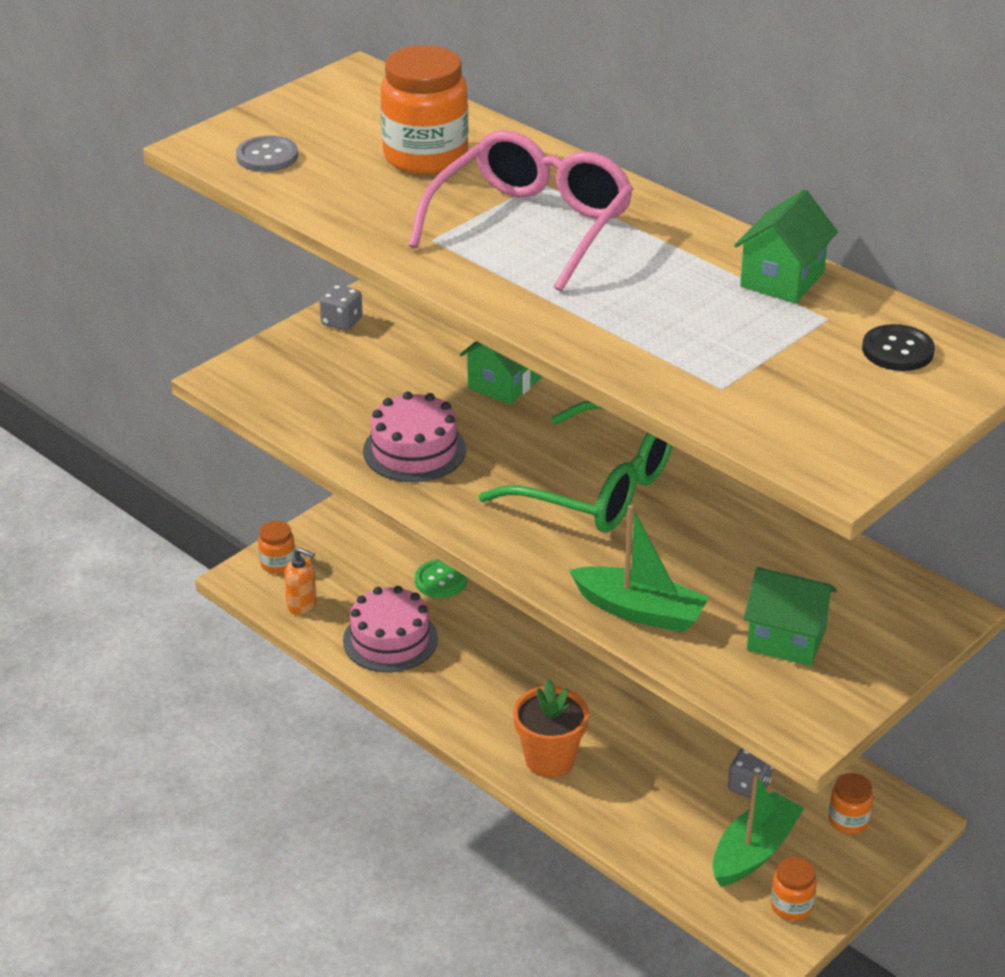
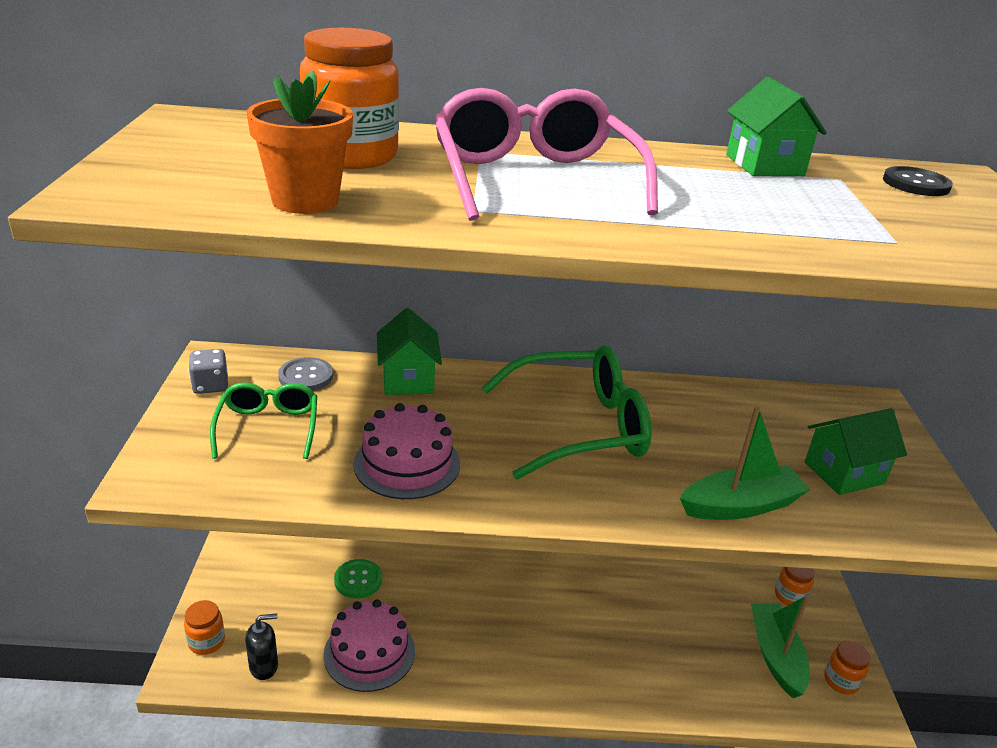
camera: 45 degrees left, 5 degrees down
grey button [236,135,298,172] -> grey button moved to [278,357,333,391]
orange soap dispenser [284,548,317,615] -> black soap dispenser [245,613,278,680]
orange flower pot [513,679,589,778] -> orange flower pot moved to [247,70,353,214]
grey dice [728,748,773,798] -> none
none -> green glasses [210,382,317,459]

